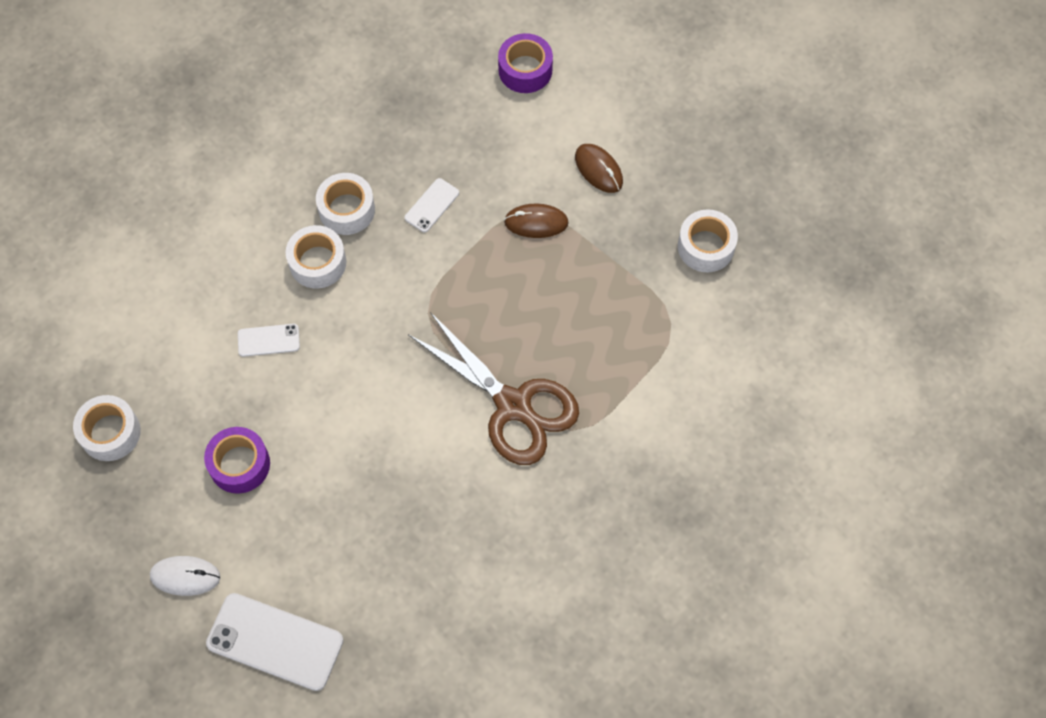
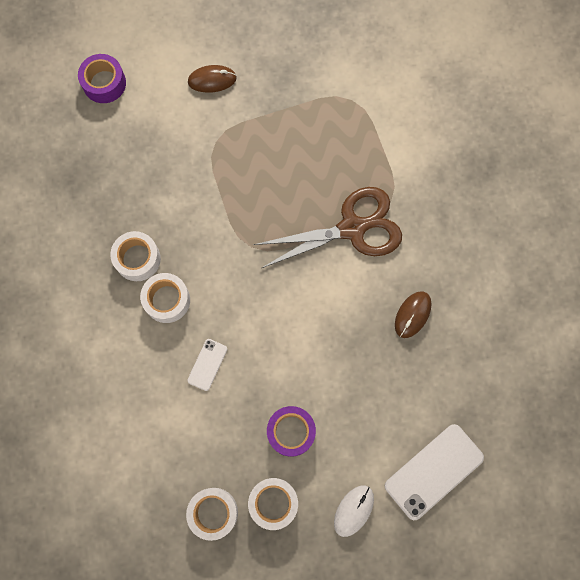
camera: 60 degrees left, 10 degrees up
white phone [405,178,459,232] -> none
brown mouse [504,203,569,238] -> brown mouse moved to [395,291,431,338]
white tape [678,209,738,272] -> white tape moved to [248,478,298,530]

